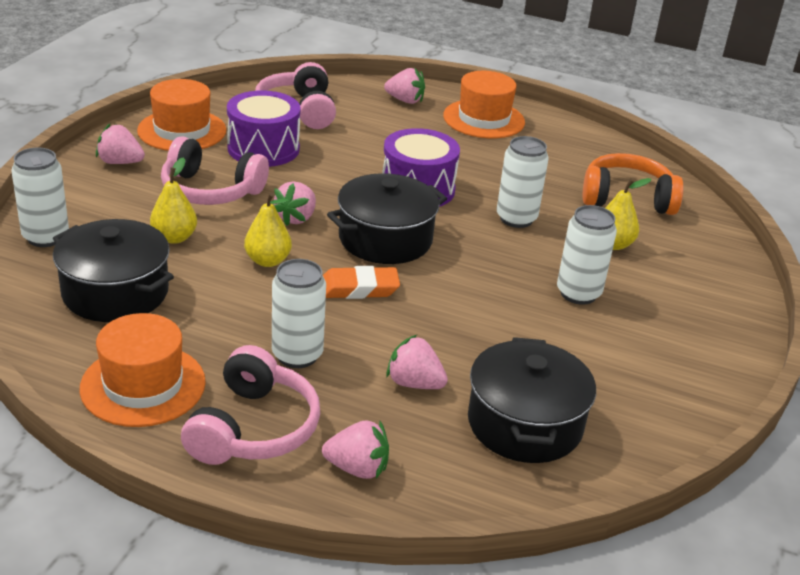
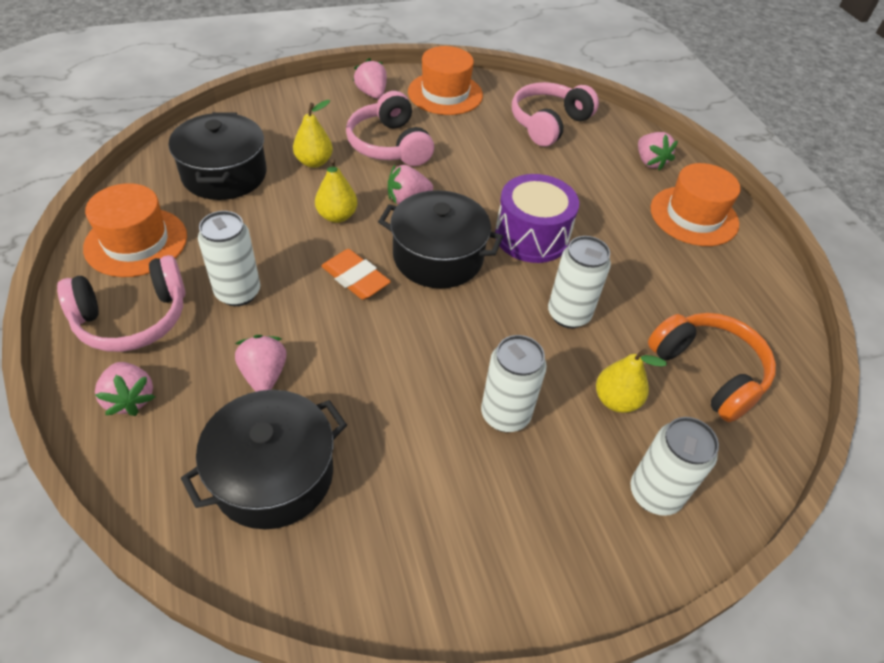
camera: 50 degrees right, 15 degrees up
white can [11,148,69,247] -> white can moved to [631,417,719,516]
purple drum [227,90,301,167] -> none

